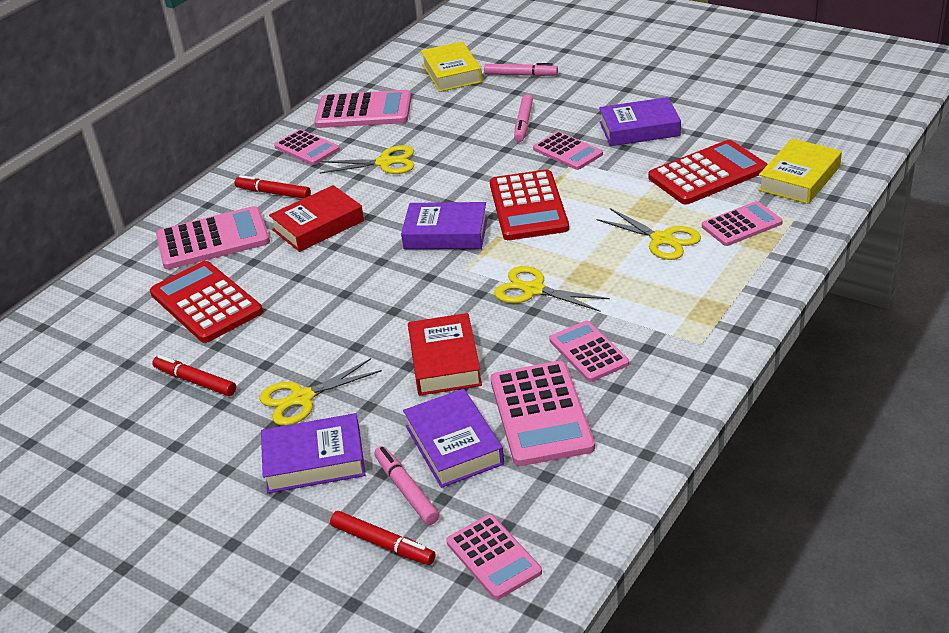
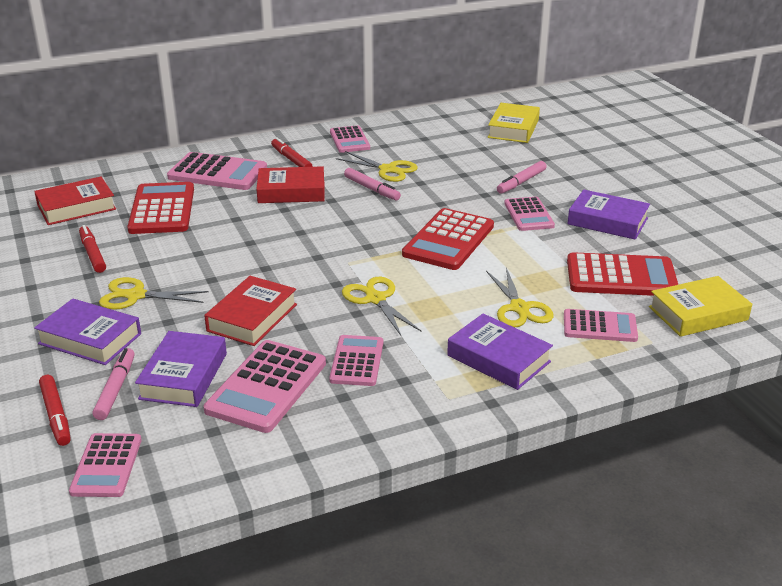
camera: 30 degrees right, 5 degrees down
pink calculator [314,90,412,128] -> none
purple book [401,202,488,249] -> purple book moved to [447,314,553,390]
pink marker [484,63,558,76] -> pink marker moved to [344,168,401,201]
none -> red book [34,177,116,225]

